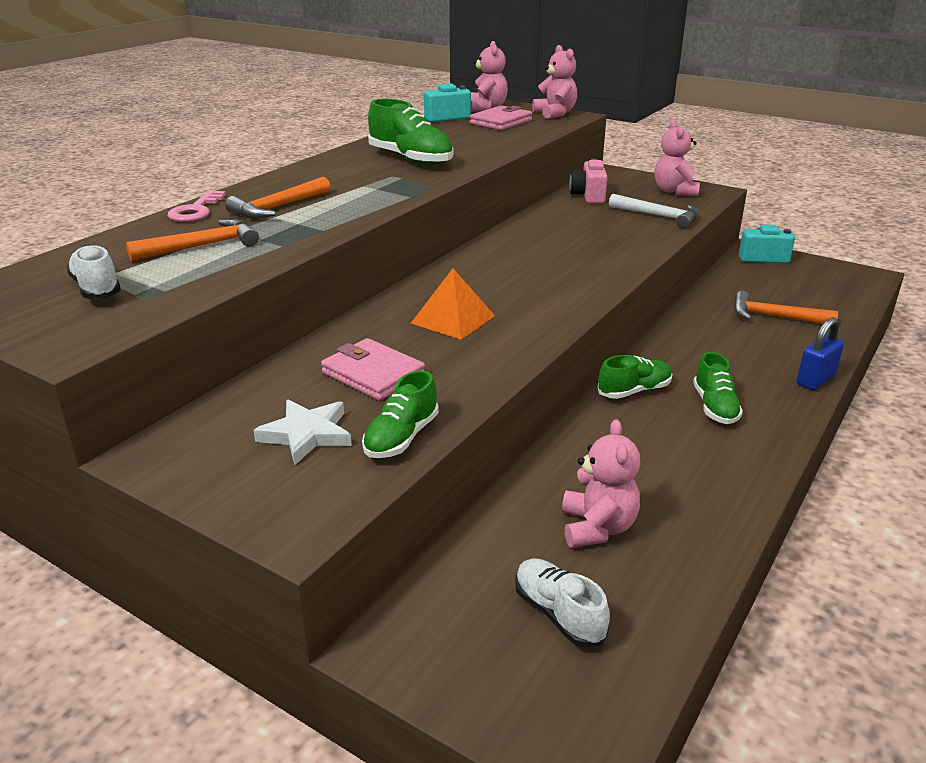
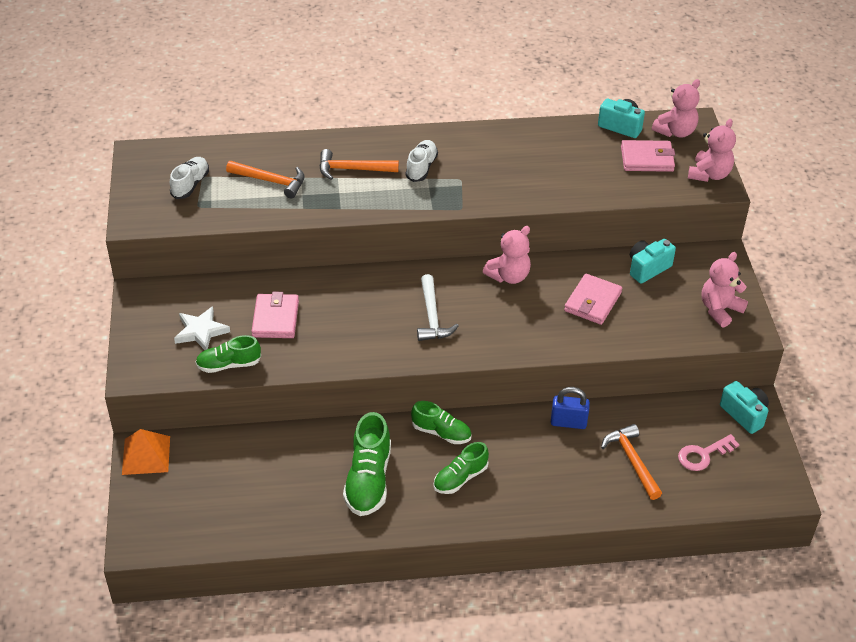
camera: 50 degrees right, 15 degrees up
pink key [168,190,226,222] -> pink key moved to [678,434,740,471]
green shoe [368,99,453,166] -> green shoe moved to [343,412,391,516]
orange pyramid [411,269,495,340] -> orange pyramid moved to [122,429,170,475]
white shoe [515,558,610,648] -> white shoe moved to [406,140,438,182]
pink teddy bear [562,419,640,548] -> pink teddy bear moved to [483,226,531,284]
pink camera [569,159,608,203] -> turquoise camera [630,239,676,284]
white hammer [609,194,699,228] -> white hammer moved to [417,274,459,341]
blue padlock [797,317,844,390] -> blue padlock moved to [551,387,590,429]
none -> pink wallet [564,274,622,325]

